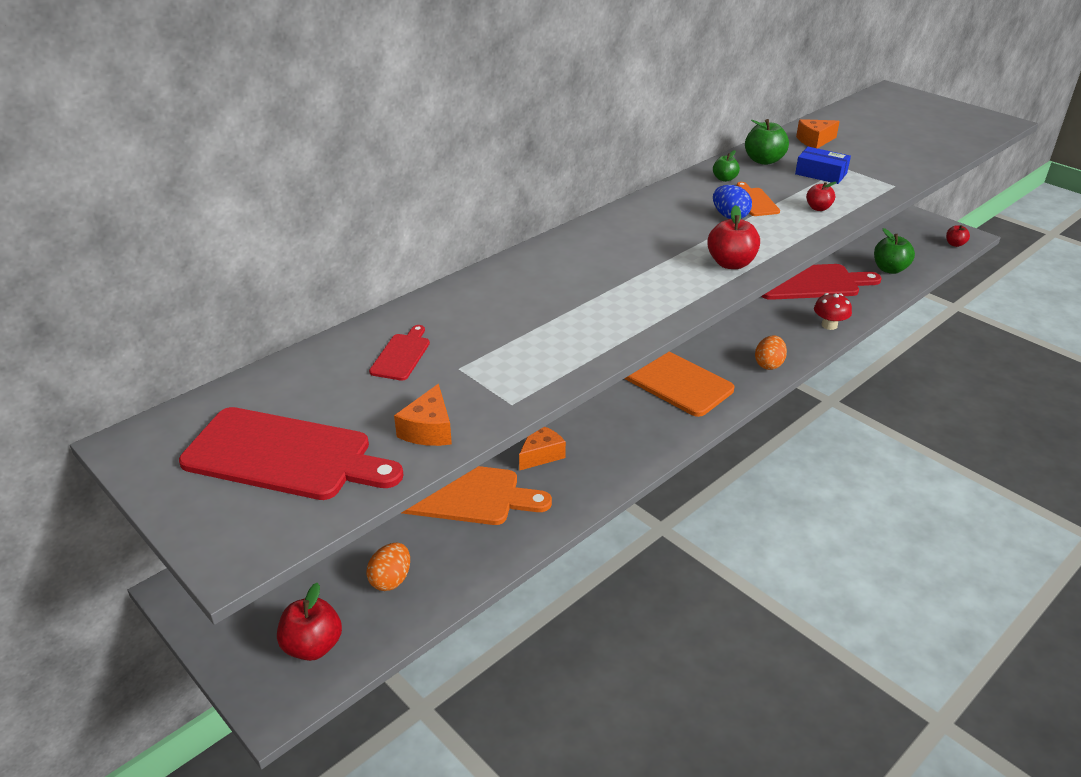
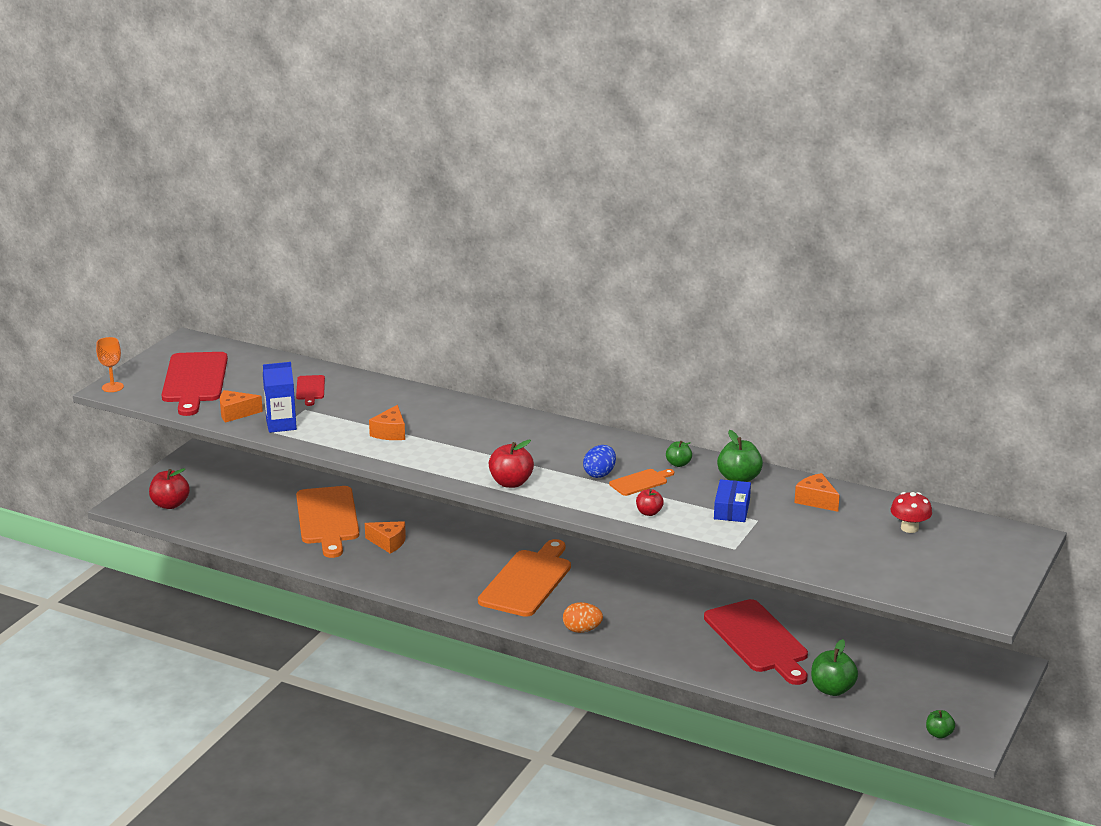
camera: 70 degrees right, 10 degrees down
orange egg [366,543,410,591] -> none
red cutting board [369,325,430,381] -> red cutting board turned 90 degrees clockwise [296,375,325,406]
red mushroom [814,293,852,330] -> red mushroom moved to [890,492,932,533]
red apple [946,225,970,247] -> green apple [926,710,955,738]
none -> orange goblet [96,337,124,392]
none -> blue carton [263,362,297,433]
none -> orange cheese [369,405,405,440]

